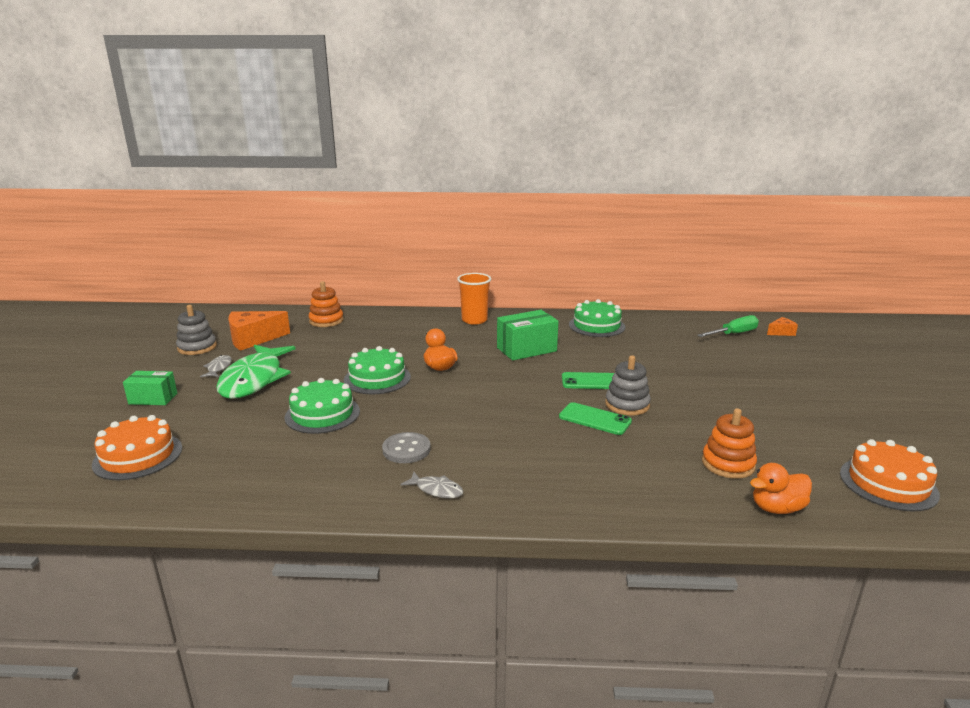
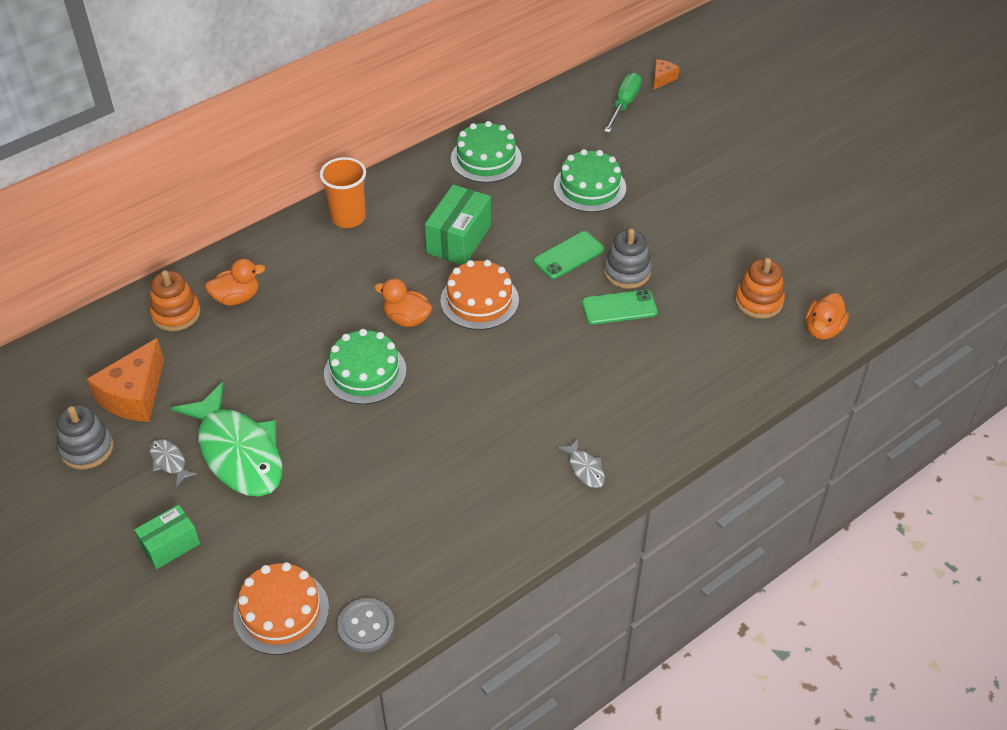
camera: 40 degrees left, 25 degrees up
green cake [285,378,360,434] -> green cake moved to [554,149,626,212]
grey button [382,432,431,463] -> grey button moved to [337,598,395,652]
grey fish [401,472,464,498] -> grey fish turned 75 degrees clockwise [557,439,605,488]
orange cake [840,439,940,511] -> orange cake moved to [440,260,519,330]
none -> orange duck [205,259,265,305]

